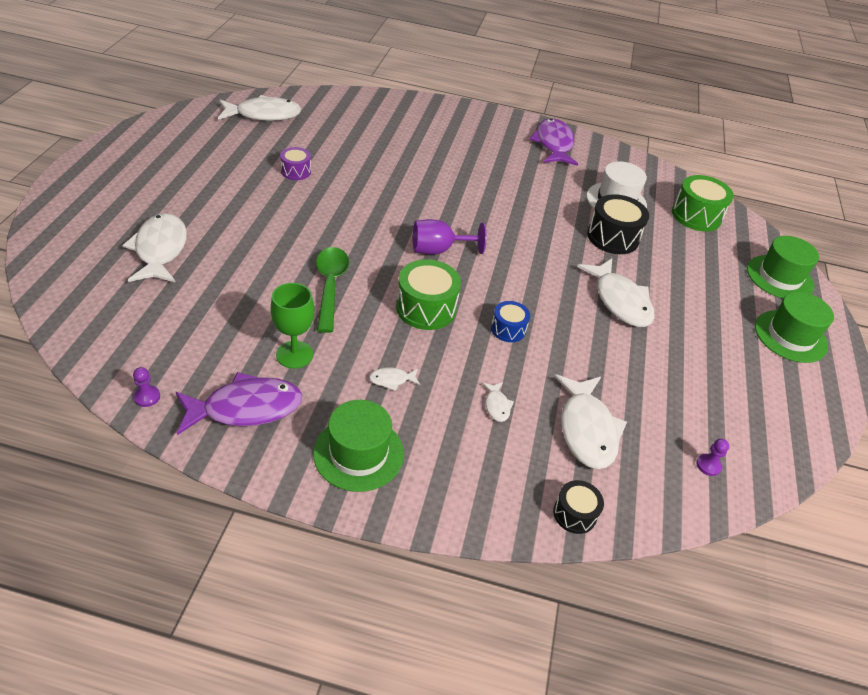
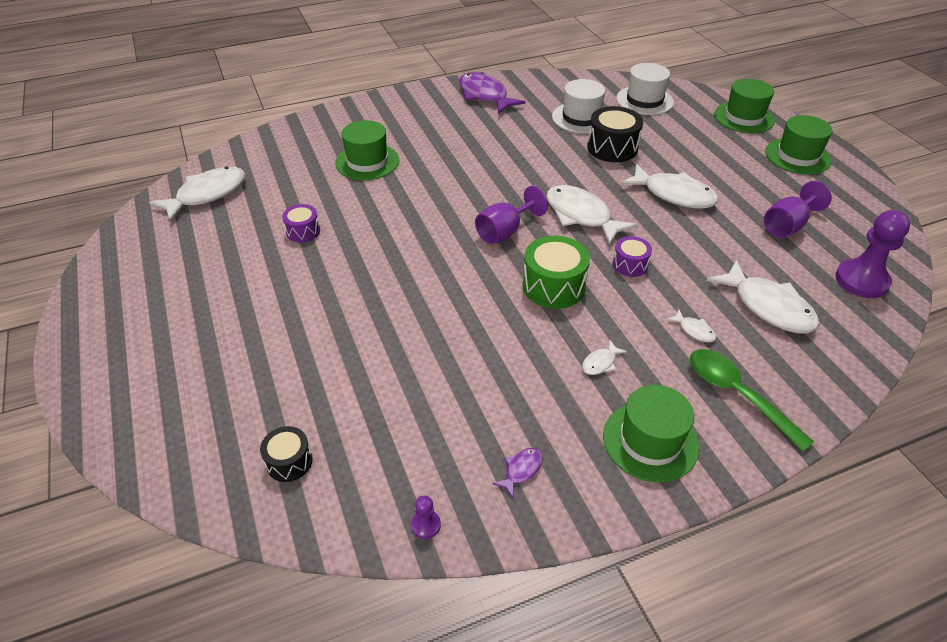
camera: 30 degrees left, 0 degrees up
white fish [122,213,187,282] -> white fish moved to [547,185,638,245]
purple fish [176,372,302,435] -> purple fish [492,448,543,498], size x0.44
green goblet [271,283,314,369] -> none
green spoon [316,247,349,333] -> green spoon moved to [690,349,814,451]
blue drum [491,301,530,342] -> purple drum [612,236,652,277]
black drum [553,480,604,534] -> black drum moved to [260,426,313,482]
green drum [672,175,734,232] -> white hat [616,63,674,115]
purple pawn [696,439,729,476] -> purple pawn [835,210,910,298], size x2.31
none -> green hat [335,120,399,180]
none -> purple goblet [764,181,832,238]

